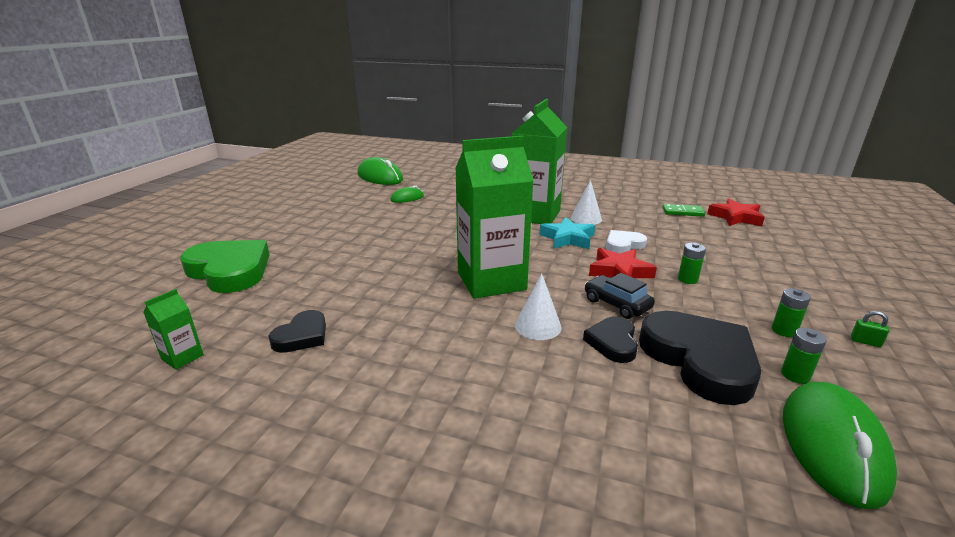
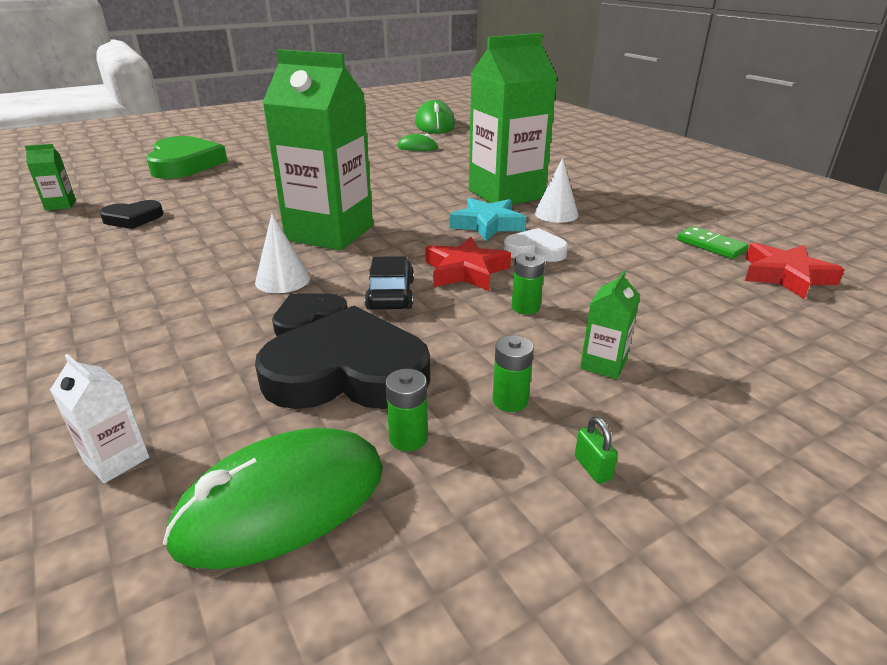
camera: 40 degrees right, 5 degrees up
black heart [639,311,761,405] -> black heart turned 105 degrees counterclockwise [255,306,430,409]
none -> white carton [50,354,150,483]
none -> green carton [580,270,640,379]

